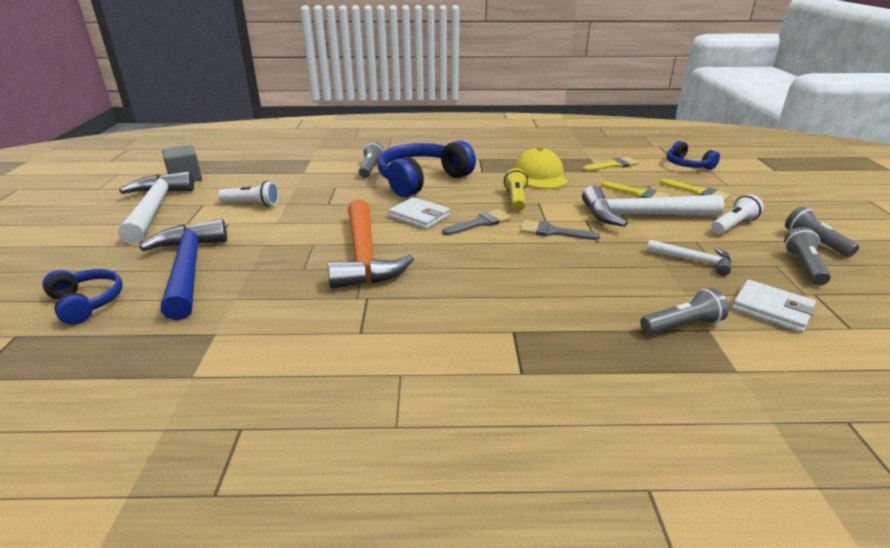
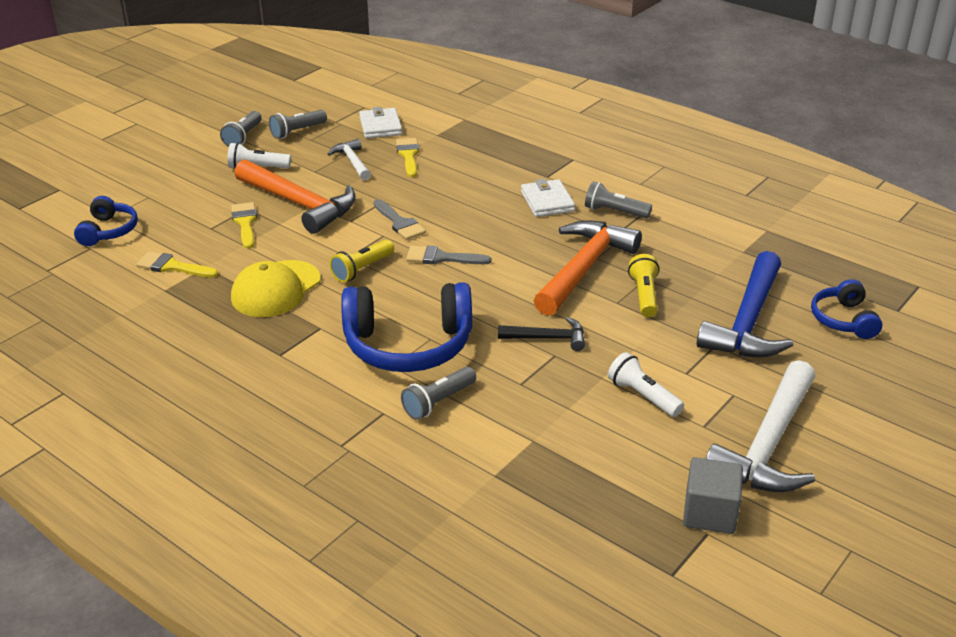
camera: 140 degrees left, 5 degrees up
white wallet [389,197,450,229] -> white wallet moved to [521,179,575,217]
white hammer [582,185,725,227] -> orange hammer [234,159,356,234]
grey flashlight [640,288,729,335] -> grey flashlight moved to [585,181,652,218]
yellow brush [660,179,731,201] -> yellow brush moved to [396,138,419,177]
none -> black hammer [498,317,585,351]
none -> yellow flashlight [628,254,660,317]

